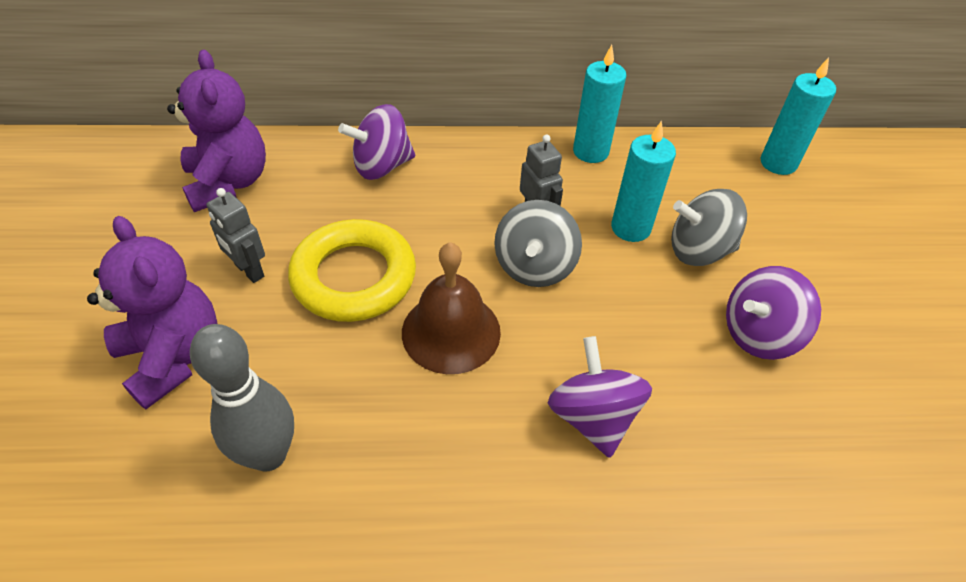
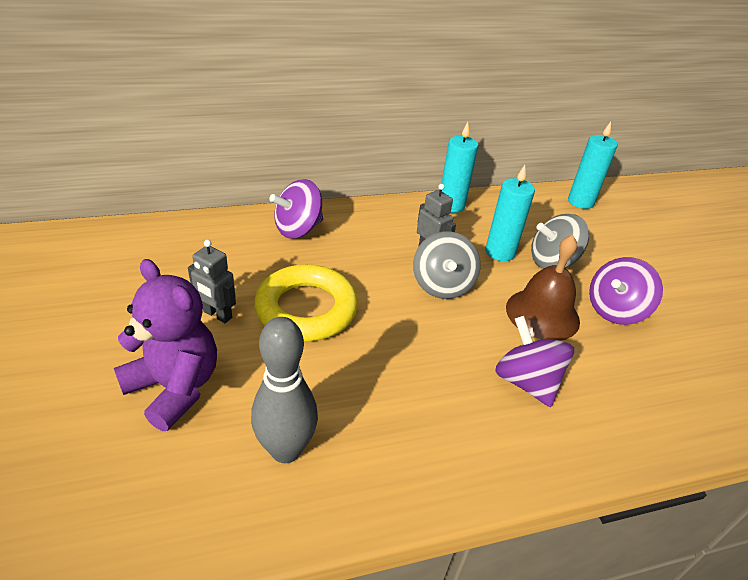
camera: 15 degrees left, 10 degrees down
purple teddy bear [167,50,266,212] -> none
brown bell [402,242,501,374] -> brown bell moved to [506,235,580,341]

